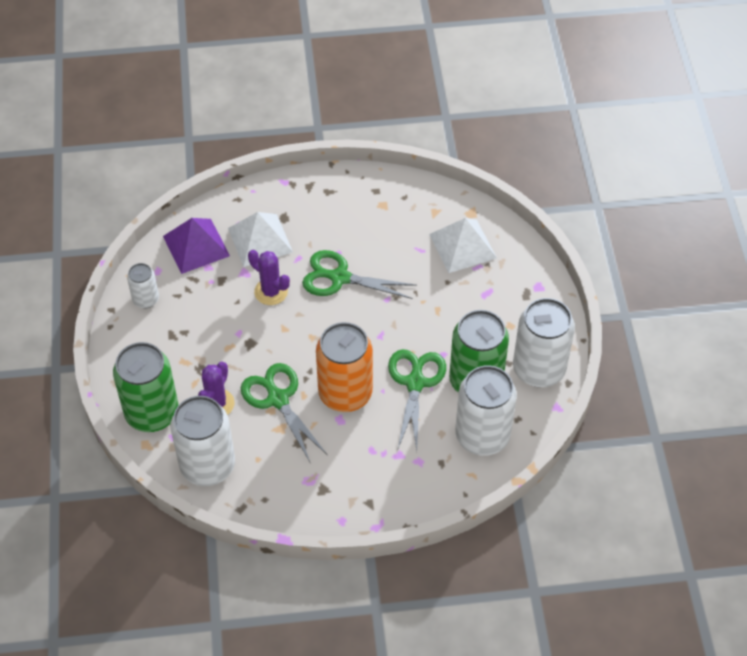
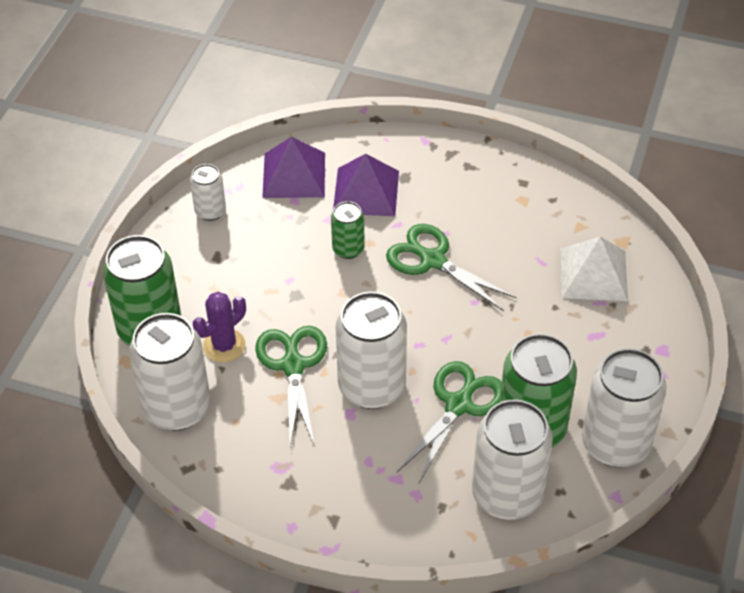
camera: 25 degrees right, 5 degrees down
white pyramid [228,212,293,267] -> purple pyramid [333,154,399,216]
purple cactus [248,250,290,305] -> green can [331,201,365,259]
orange can [316,322,373,412] -> white can [336,292,407,409]

